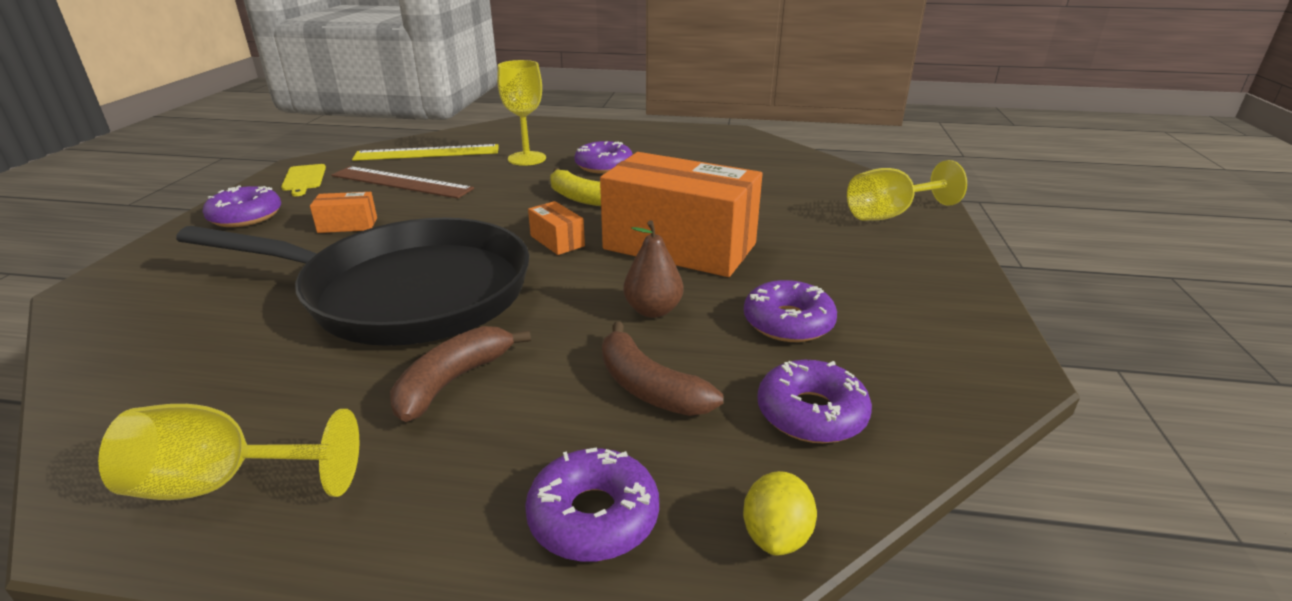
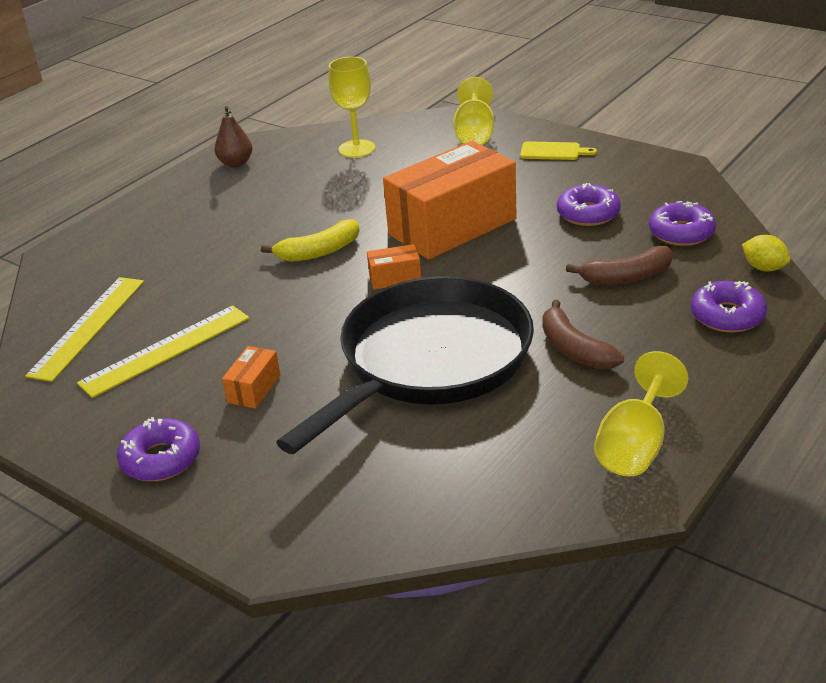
camera: 60 degrees left, 5 degrees up
yellow cutting board [281,164,326,196] -> yellow cutting board moved to [520,141,597,160]
brown ruler [331,166,474,199] -> yellow ruler [77,305,249,398]
yellow goblet [497,60,546,166] -> yellow goblet moved to [328,57,375,158]
purple donut [575,141,633,174] -> none
brown pear [623,220,683,318] -> brown pear moved to [215,106,252,167]

